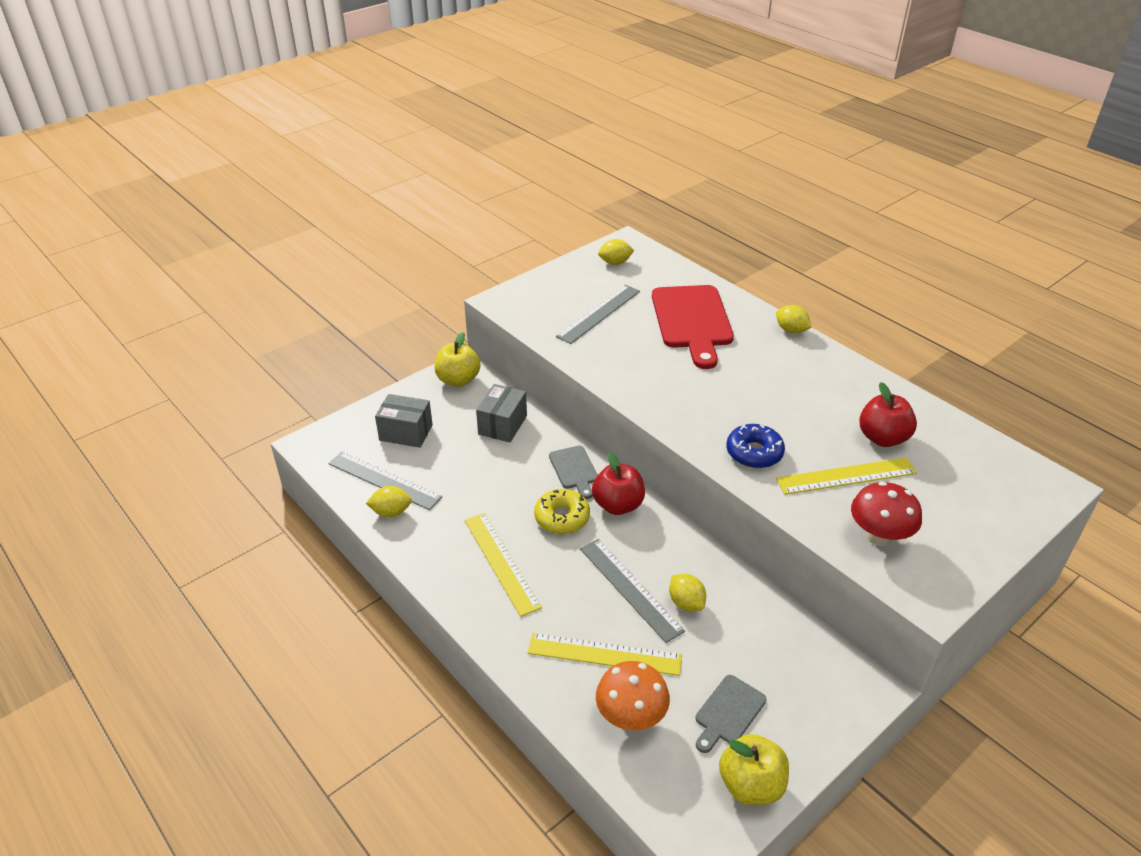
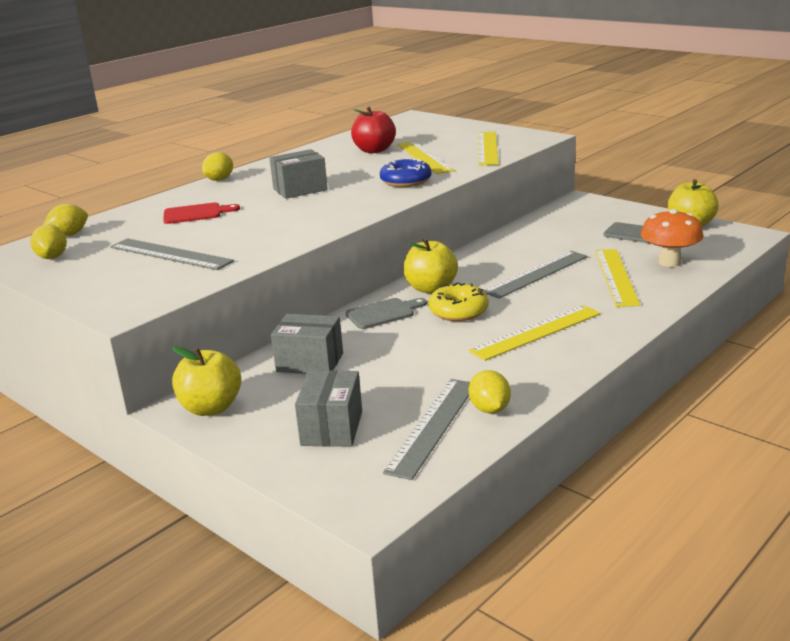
camera: 95 degrees left, 15 degrees down
red apple [592,452,645,515] -> yellow apple [403,238,458,293]
red cutting board [652,285,734,369] -> red cutting board [163,202,240,224], size x0.50
yellow lemon [669,574,706,612] -> yellow lemon moved to [43,204,88,236]
red mushroom [851,481,922,546] -> yellow ruler [478,132,499,166]
none -> grey box [269,149,328,199]

